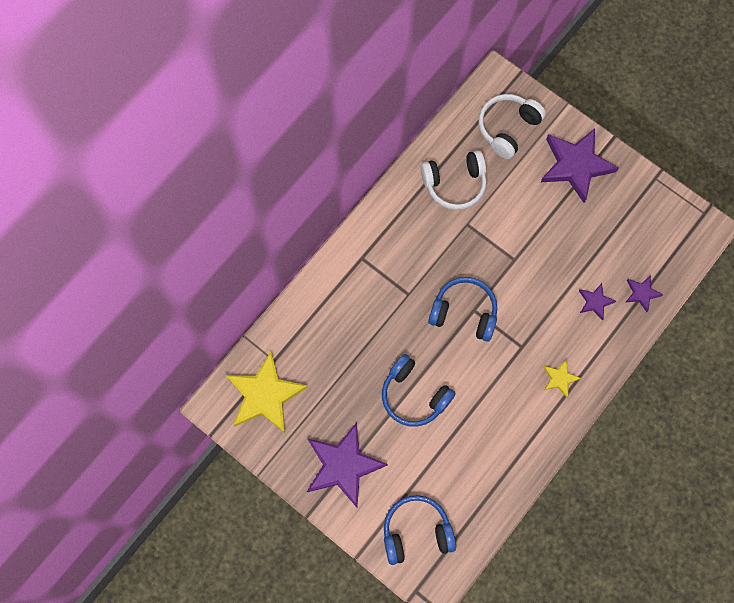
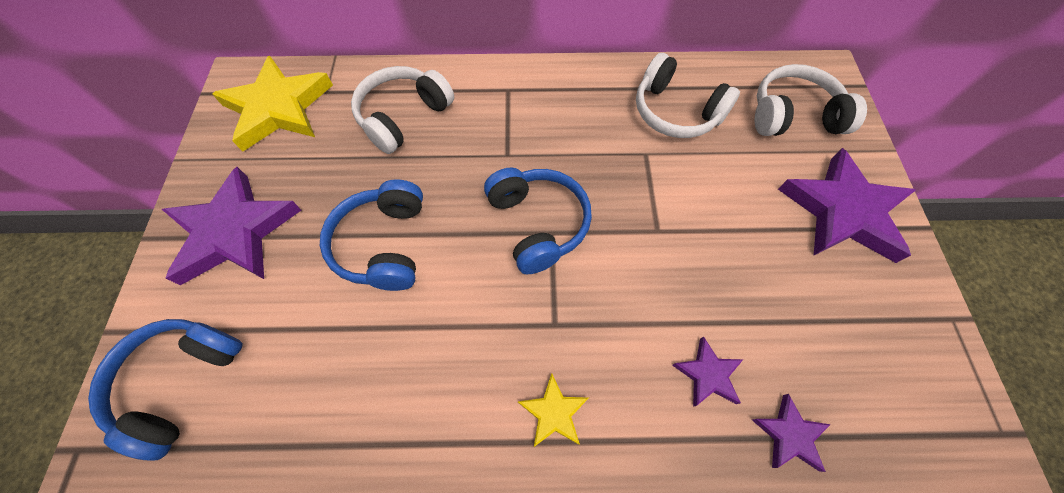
camera: 50 degrees right, 10 degrees down
blue headphones [384,495,456,565] -> blue headphones turned 105 degrees counterclockwise [88,319,243,461]
none -> white headphones [351,66,454,154]

